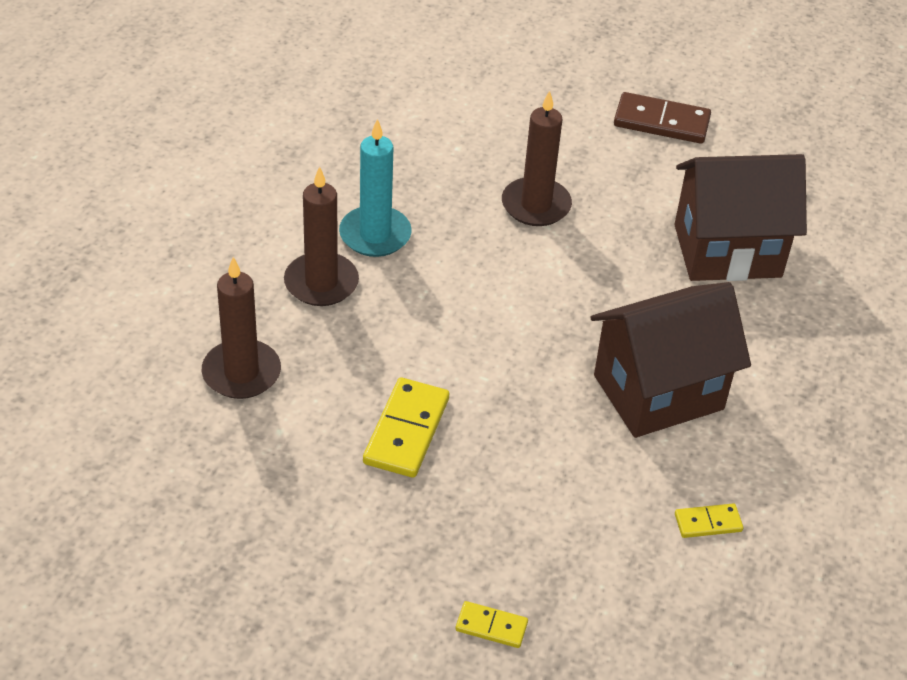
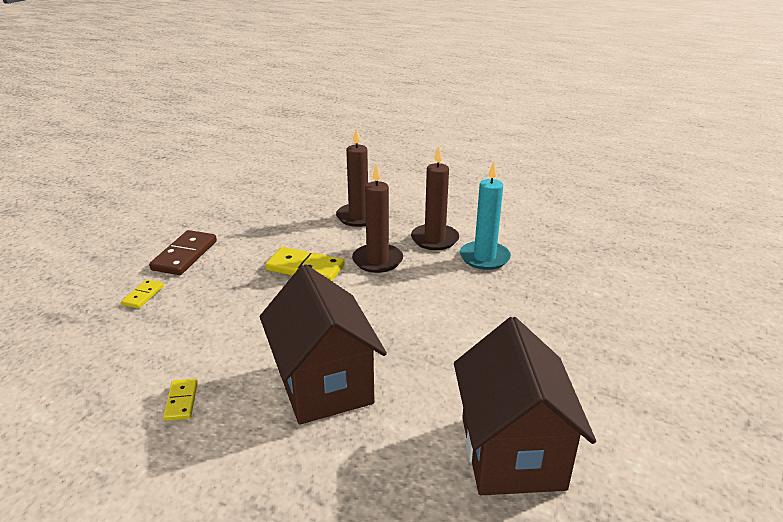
camera: 95 degrees right, 15 degrees down
brown candle [502,90,572,226] -> brown candle moved to [352,163,403,273]
brown domino [614,92,711,144] -> brown domino moved to [149,230,217,275]

